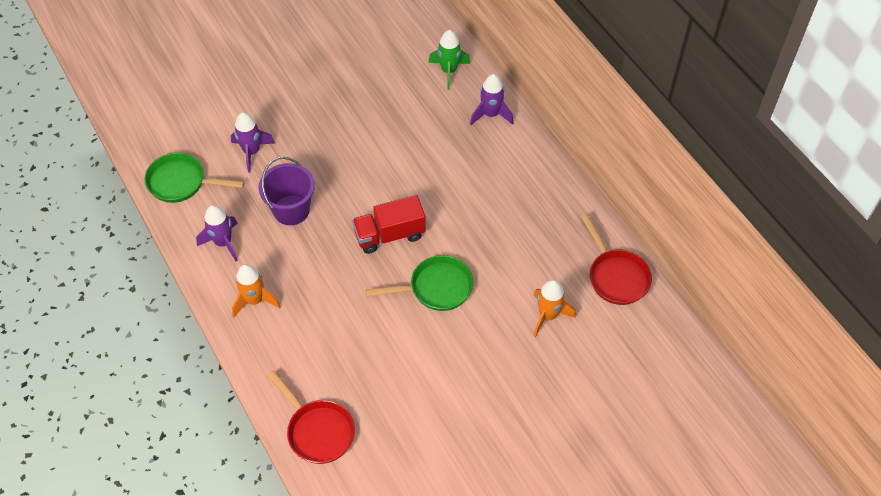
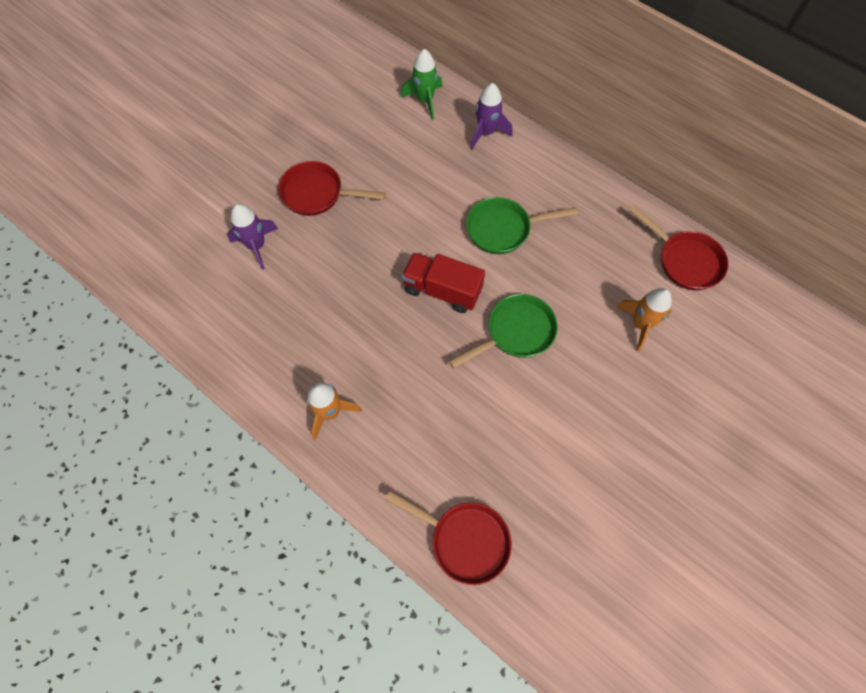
camera: 20 degrees left, 10 degrees up
green pan [145,152,244,203] -> green pan moved to [466,197,577,254]
purple rocket [196,205,238,262] -> none
purple bucket [258,157,315,225] -> none
red truck [352,195,426,254] -> red truck turned 60 degrees clockwise [402,252,485,313]
none -> red pan [278,161,386,216]

